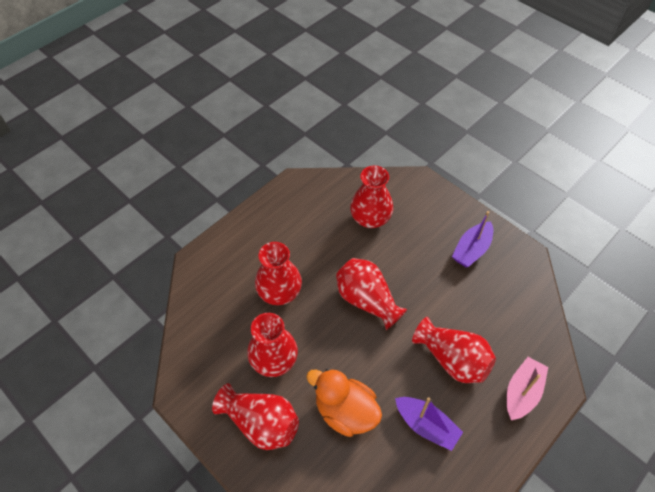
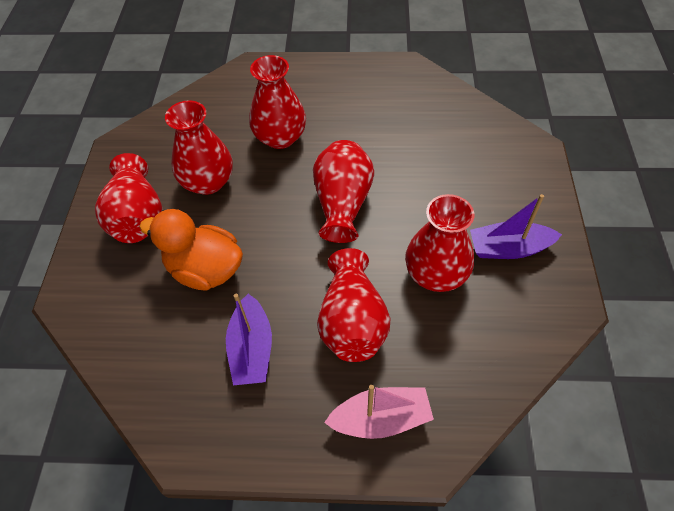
camera: 50 degrees right, 0 degrees up
orange duck [306,369,382,437] -> orange duck turned 60 degrees counterclockwise [139,209,243,291]
red vase [350,166,394,228] -> red vase moved to [405,194,474,292]

